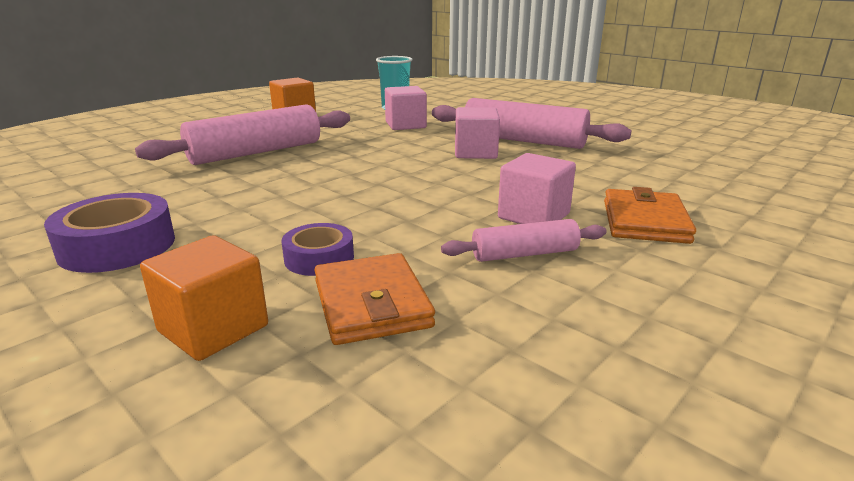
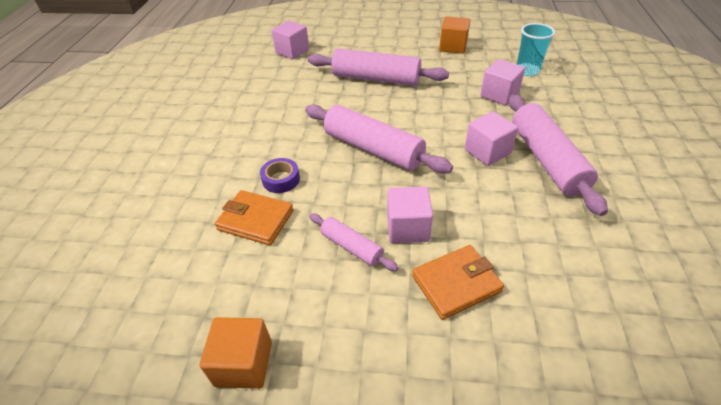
camera: 55 degrees right, 20 degrees up
purple tape [44,193,175,273] -> none
orange cube [140,235,268,361] -> orange cube moved to [200,317,272,389]
orange wallet [315,253,435,345] -> orange wallet turned 75 degrees clockwise [215,190,294,245]
none -> pink cube [272,21,309,59]
none -> pink rolling pin [305,104,453,174]

